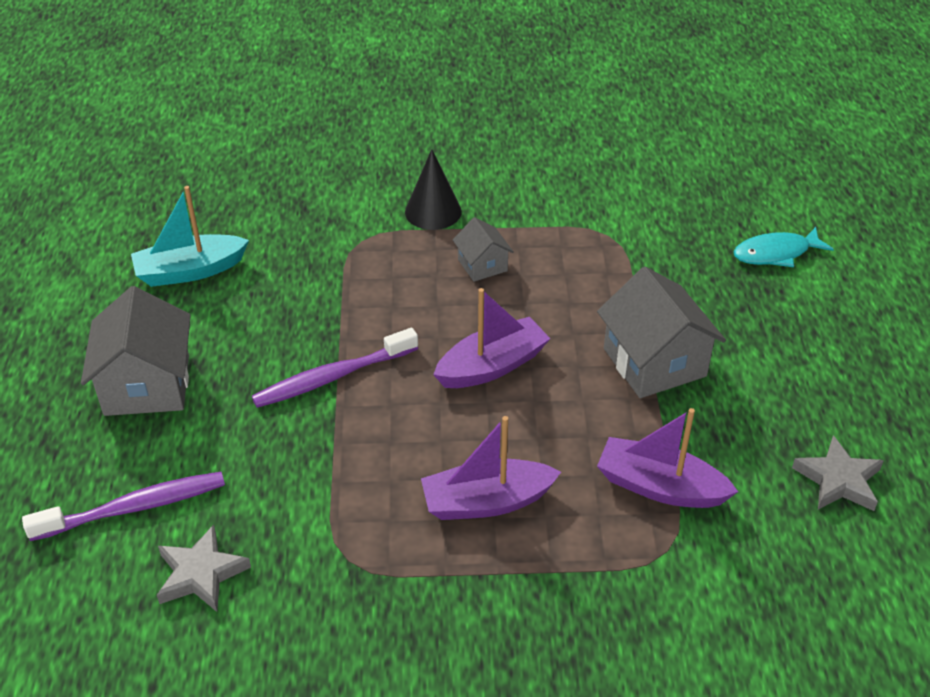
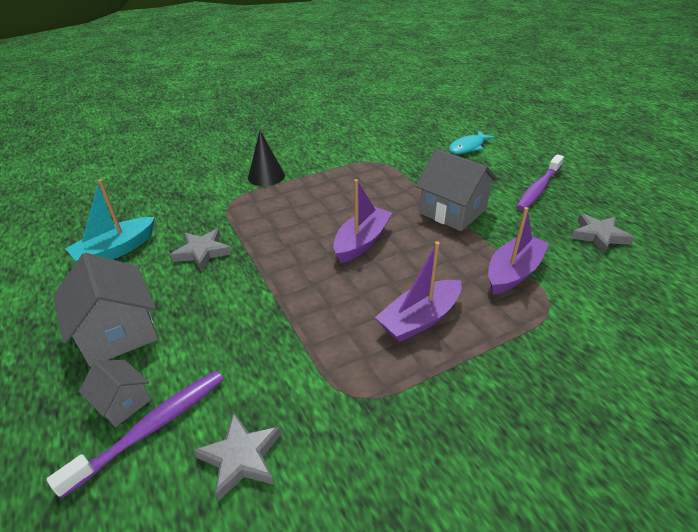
camera: 25 degrees left, 5 degrees down
purple toothbrush [252,328,418,408] -> purple toothbrush moved to [516,154,564,211]
grey house [453,217,514,282] -> grey house moved to [79,360,151,427]
purple boat [597,408,738,508] -> purple boat turned 135 degrees clockwise [488,207,549,295]
none -> grey star [170,229,231,271]

